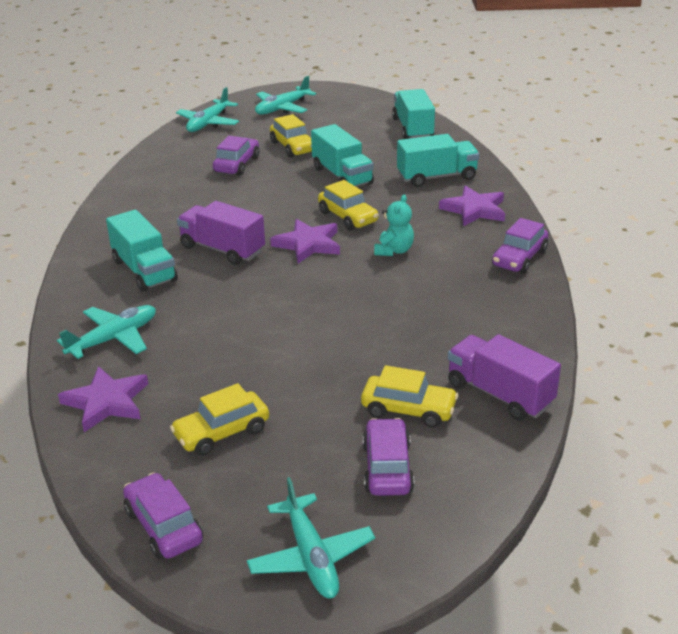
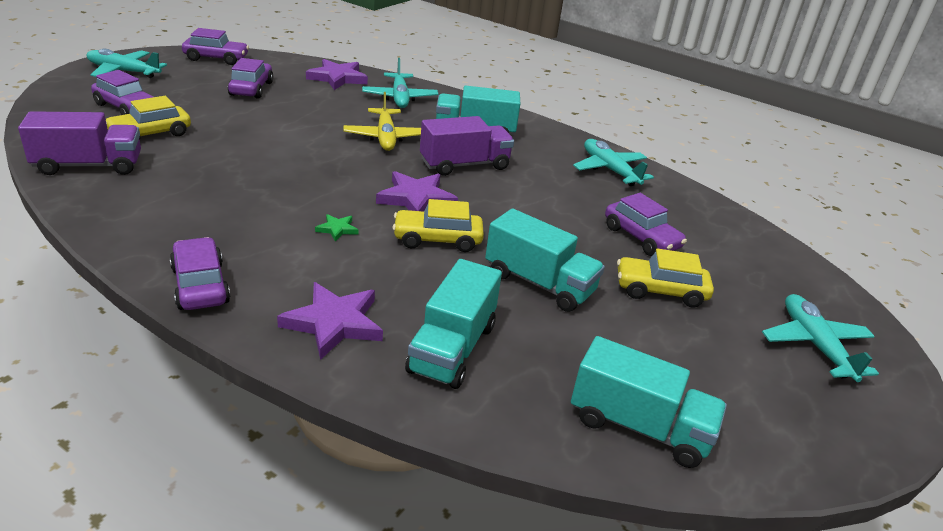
camera: 120 degrees right, 0 degrees up
yellow car [170,383,269,456] -> purple car [228,58,273,99]
turquoise plane [176,87,239,132] -> turquoise plane moved to [573,139,654,186]
turquoise truck [311,124,374,187] -> turquoise truck turned 150 degrees counterclockwise [485,208,605,312]
turquoise teddy bear [374,194,414,256] -> green star [315,214,358,242]
none -> yellow plane [343,92,421,151]

